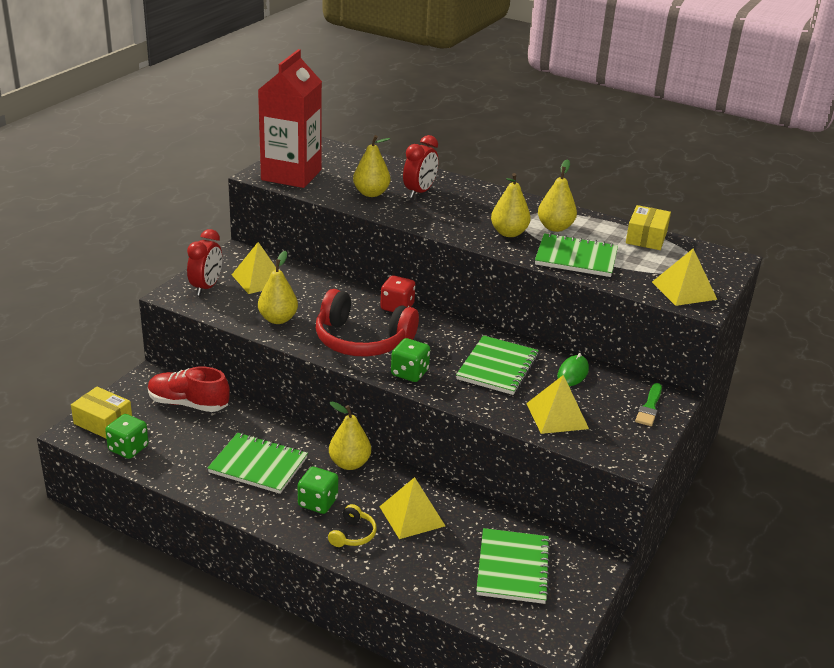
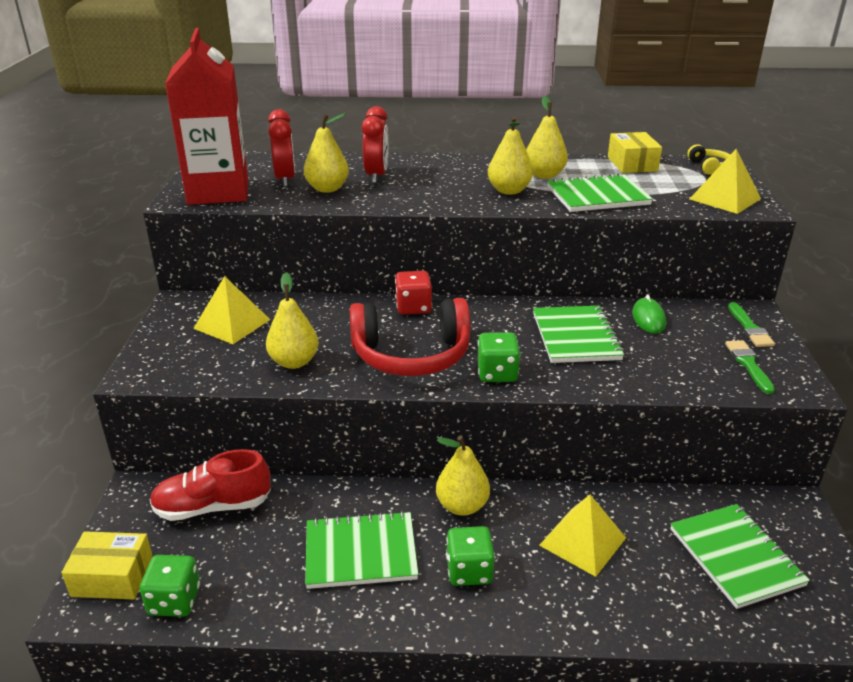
camera: 25 degrees left, 0 degrees up
red clock [187,229,222,296] -> red clock moved to [268,109,295,187]
yellow headphones [328,504,377,547] -> yellow headphones moved to [687,144,730,175]
yellow pyramid [526,375,589,434] -> none
none -> green brush [725,340,775,394]

